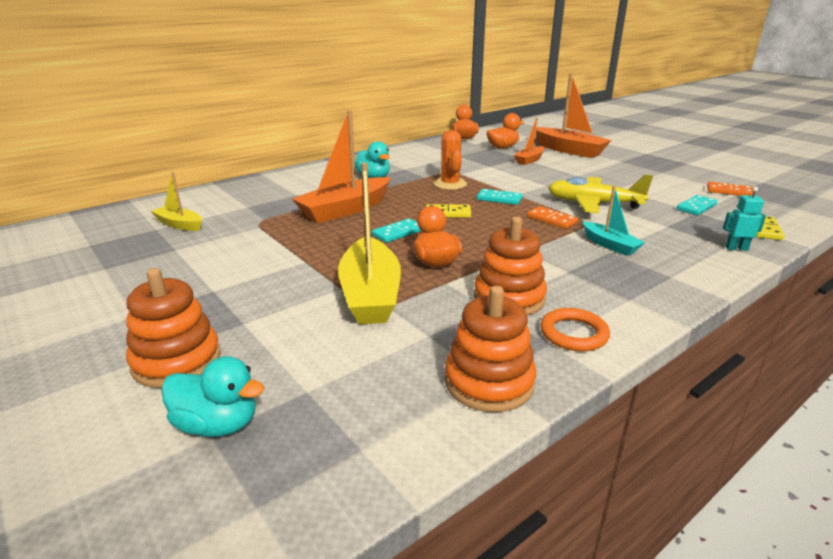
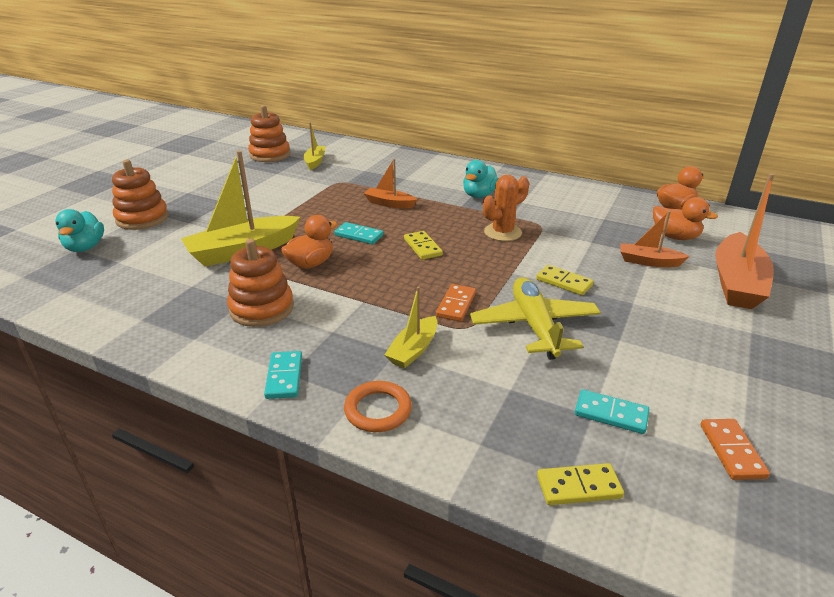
camera: 65 degrees right, 5 degrees up
orange boat [292,110,391,223] -> orange boat [363,159,417,209], size x0.54
orange stacking toy [445,286,536,412] -> orange stacking toy moved to [248,105,290,162]
turquoise domino [477,189,523,205] -> turquoise domino moved to [264,351,302,399]
orange ring [540,308,610,352] -> orange ring moved to [344,381,412,432]
turquoise boat [583,186,645,256] -> yellow boat [384,286,437,368]
turquoise robot [723,187,766,251] -> none
none -> yellow domino [536,265,594,295]

